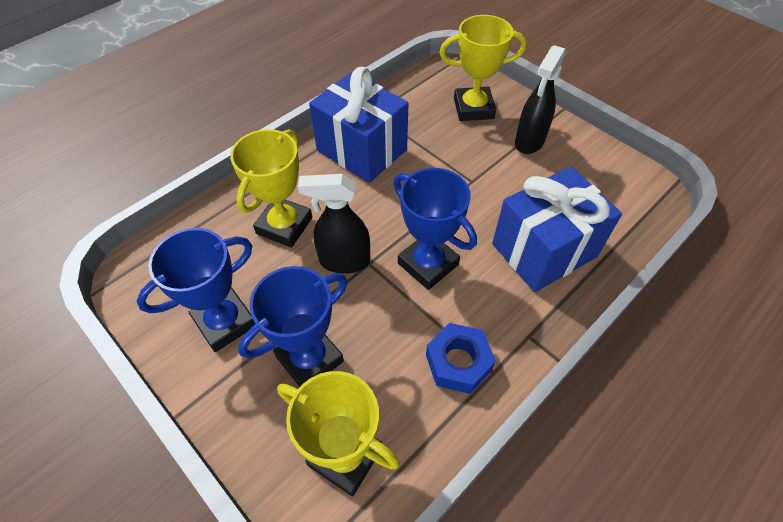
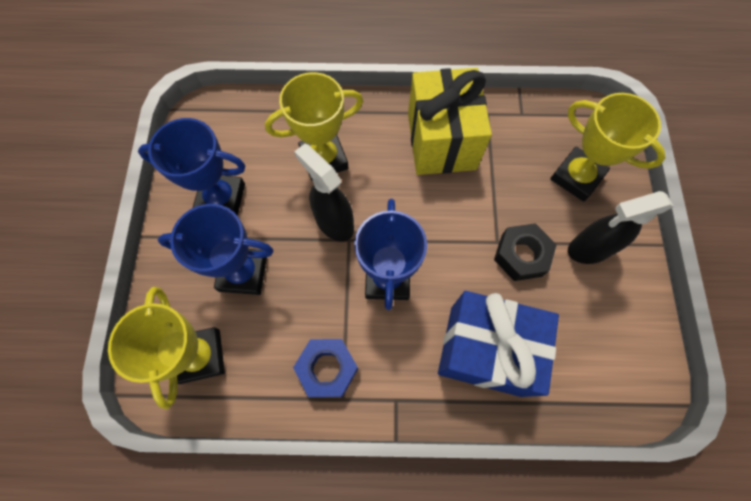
camera: 45 degrees right, 15 degrees up
blue gift [309,67,408,183] -> yellow gift [408,68,492,175]
none -> black nut [494,223,557,281]

